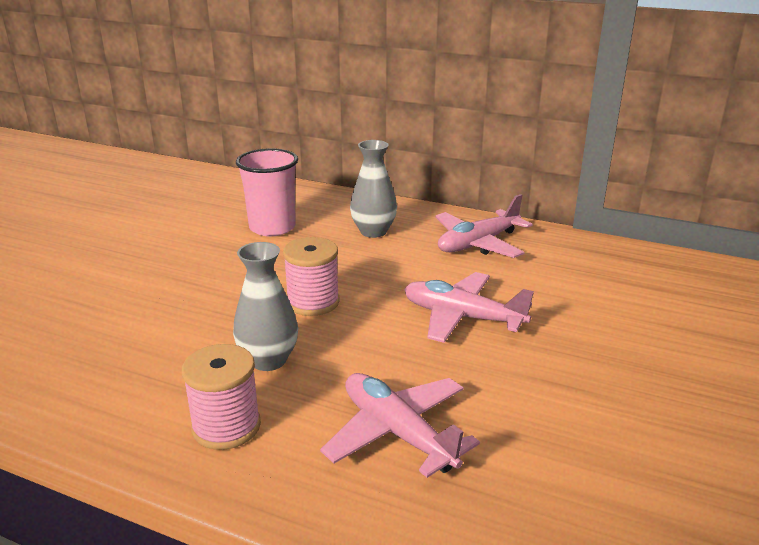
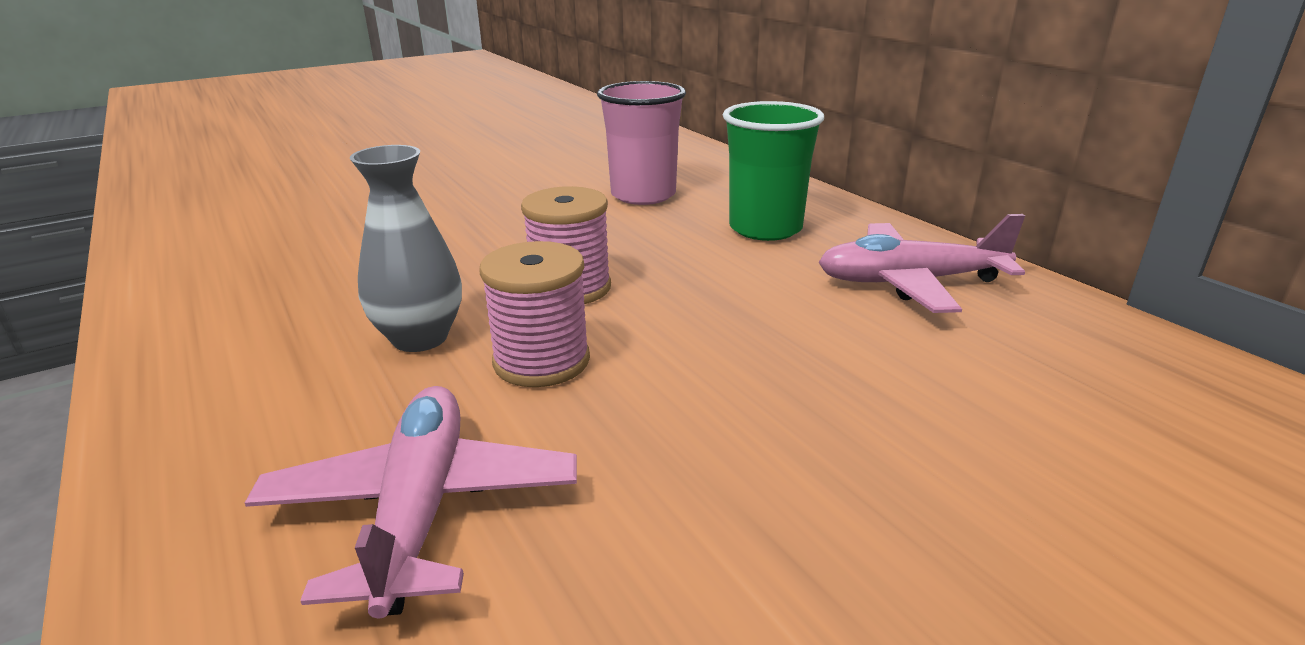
camera: 35 degrees right, 0 degrees up
pink spool [182,344,261,450] -> pink spool moved to [479,241,590,387]
grey vase [350,140,397,238] -> green cup [723,101,824,241]
pink plane [404,272,534,343] -> none

